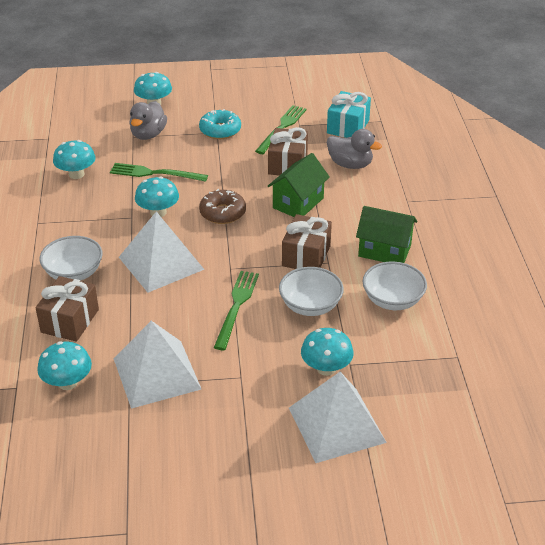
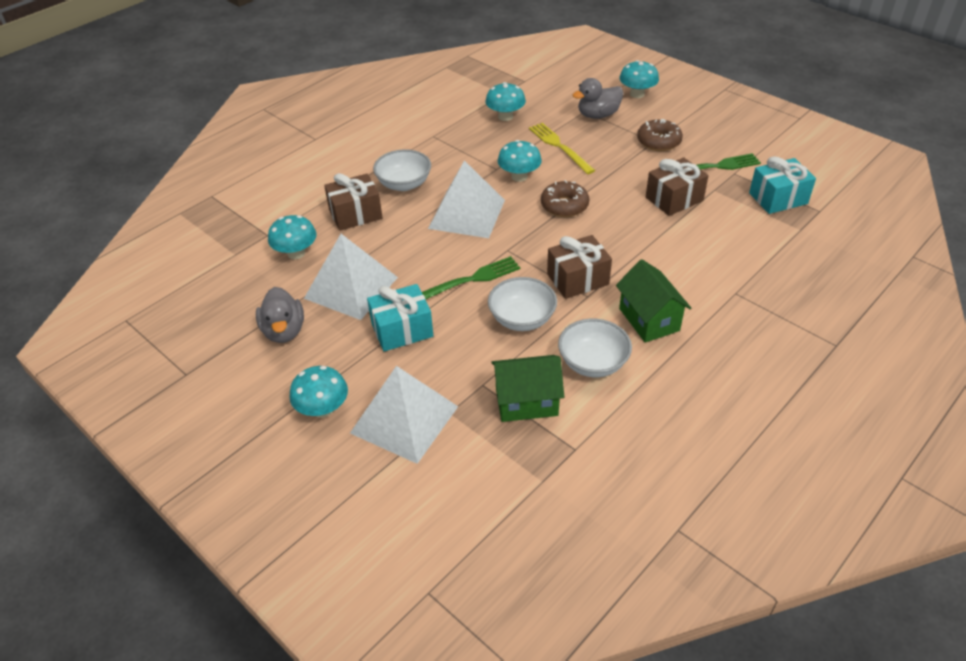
camera: 50 degrees right, 5 degrees up
green fork [110,163,208,182] -> yellow fork [529,123,595,174]
turquoise donut [199,109,241,139] -> brown donut [637,119,683,151]
green house [268,153,330,217] -> green house moved to [491,355,564,422]
turquoise mushroom [301,328,354,376] -> turquoise mushroom moved to [289,366,348,418]
grey duck [327,129,382,169] -> grey duck moved to [256,287,304,343]
none -> turquoise gift [367,284,433,352]

